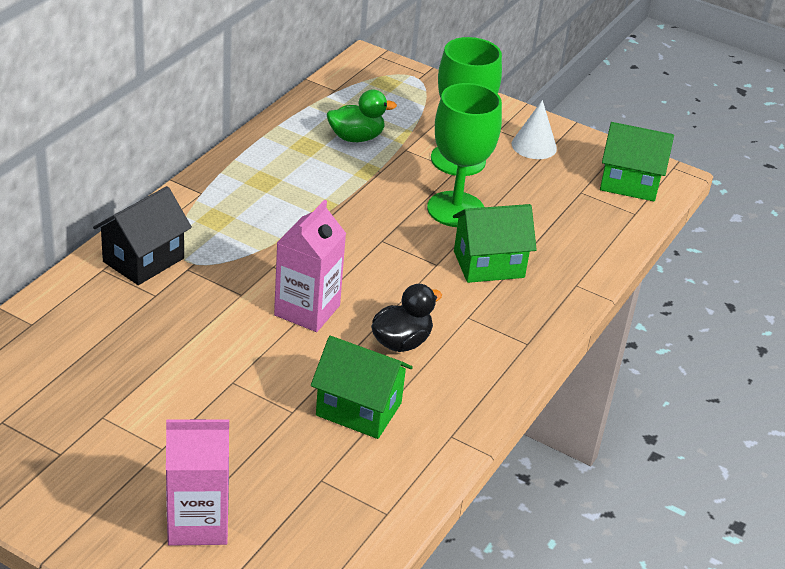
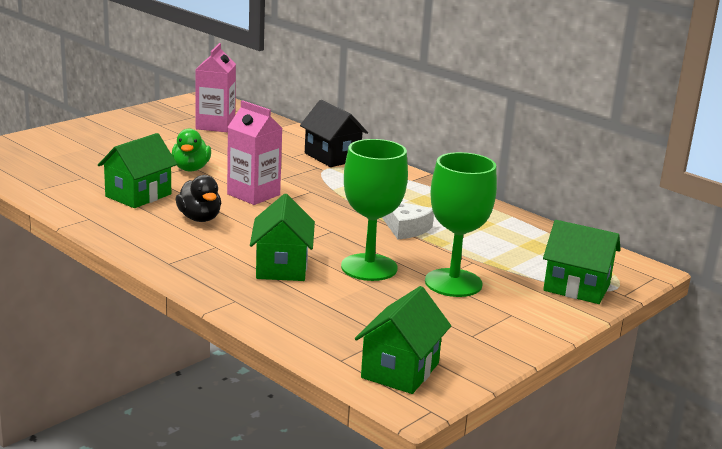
camera: 105 degrees right, 15 degrees down
pink carton [166,419,229,546] -> pink carton moved to [195,43,236,132]
green duck [327,90,397,142] -> green duck moved to [172,129,211,171]
white cone [512,100,557,159] -> none
none -> white cheese [382,202,434,239]
none -> green house [543,220,621,304]

